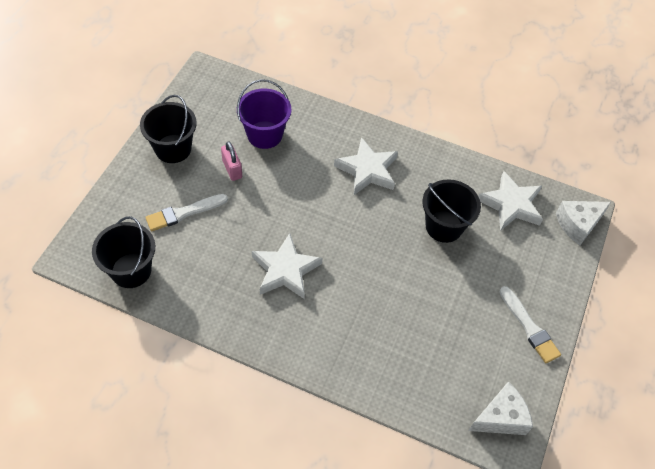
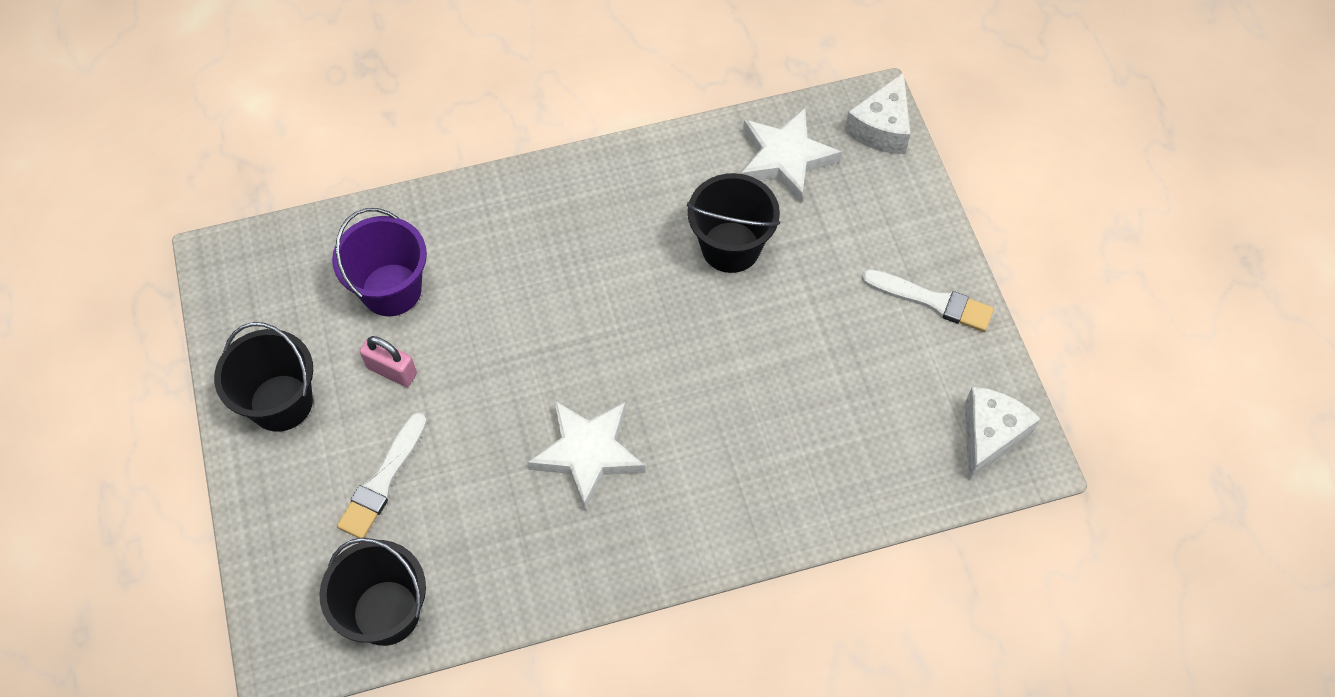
camera: 35 degrees left, 5 degrees up
white star [334,137,398,195] -> none

